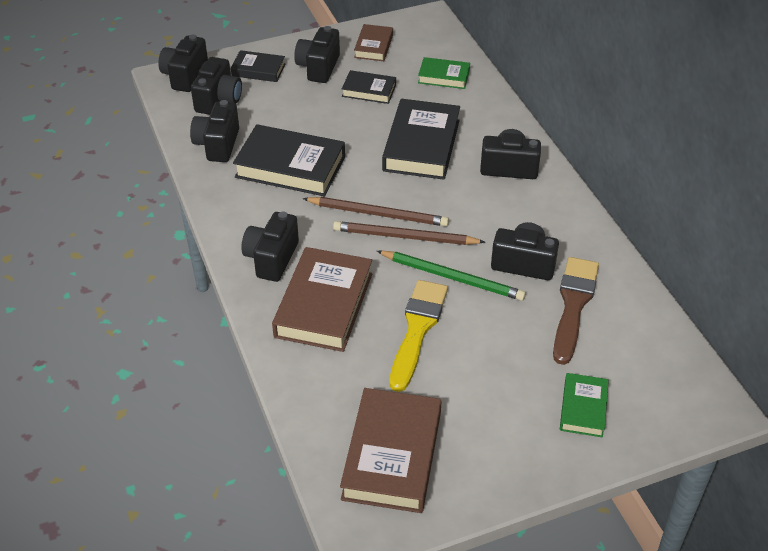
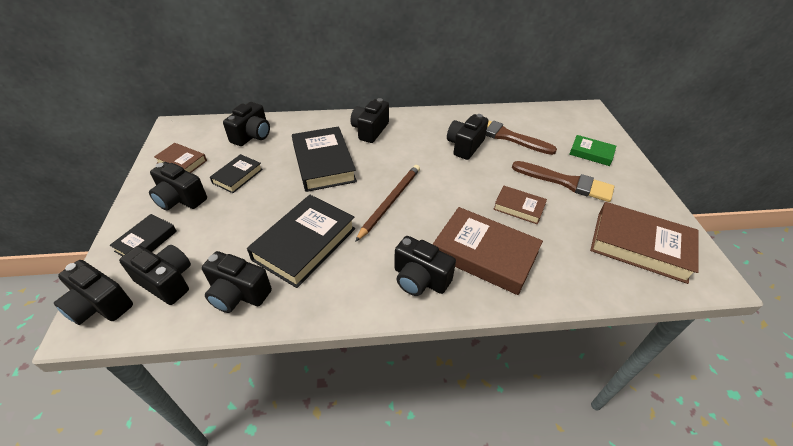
camera: 75 degrees left, 0 degrees up
brown pencil [333,221,485,245] -> none
green pencil [377,251,526,301] -> none
black book [382,99,460,180] -> black book turned 45 degrees clockwise [292,126,357,192]
yellow brush [390,280,448,392] -> brown book [493,186,547,225]
green book [418,57,470,89] -> black camera [223,102,270,146]
none -> brown brush [512,161,614,202]

